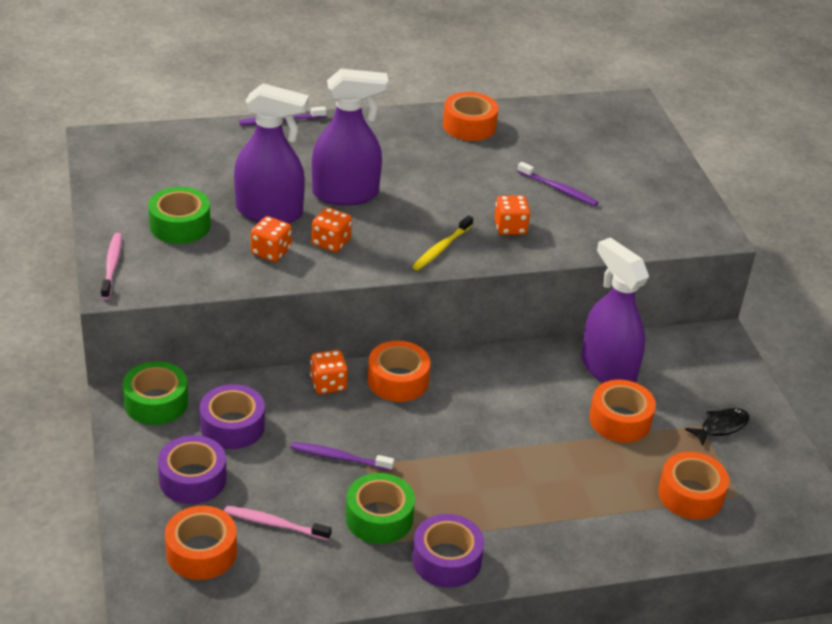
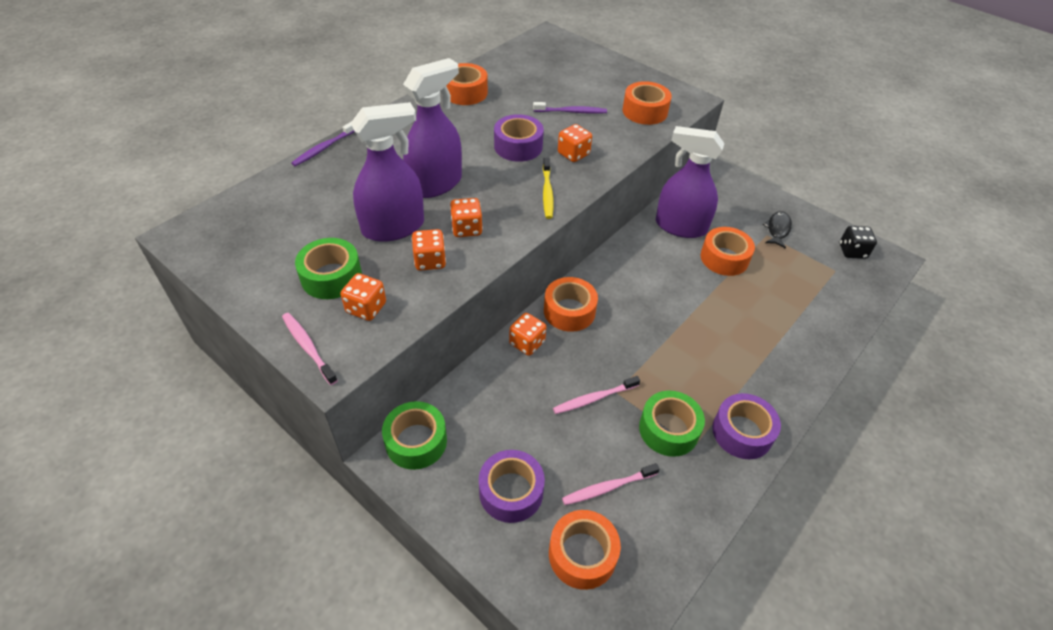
camera: 35 degrees left, 10 degrees up
purple tape [200,384,265,449] -> purple tape moved to [494,114,544,162]
purple toothbrush [291,442,394,471] -> pink toothbrush [553,376,640,414]
orange tape [658,452,729,520] -> orange tape moved to [622,81,672,125]
none -> orange dice [341,273,386,321]
none -> black dice [840,226,877,259]

